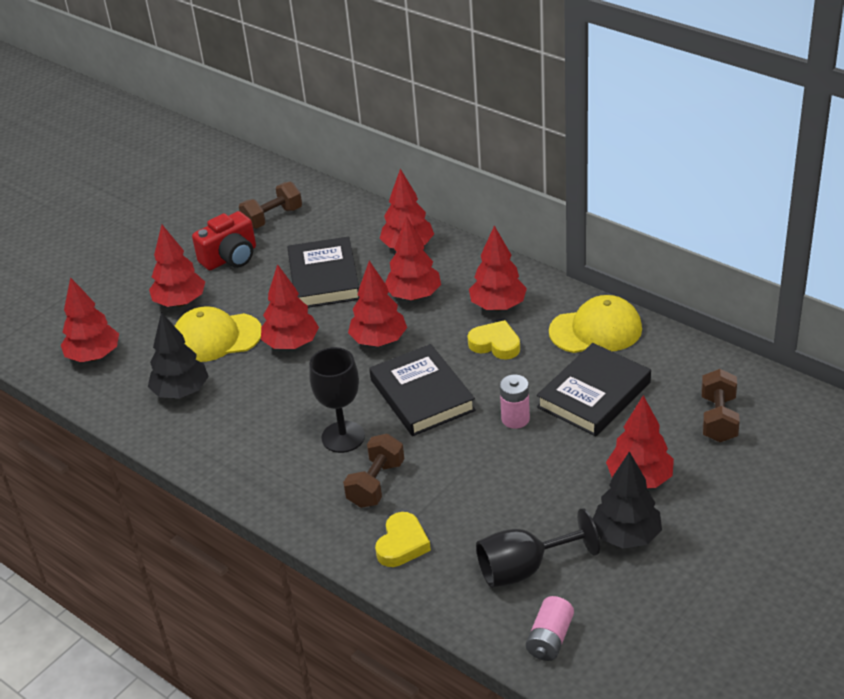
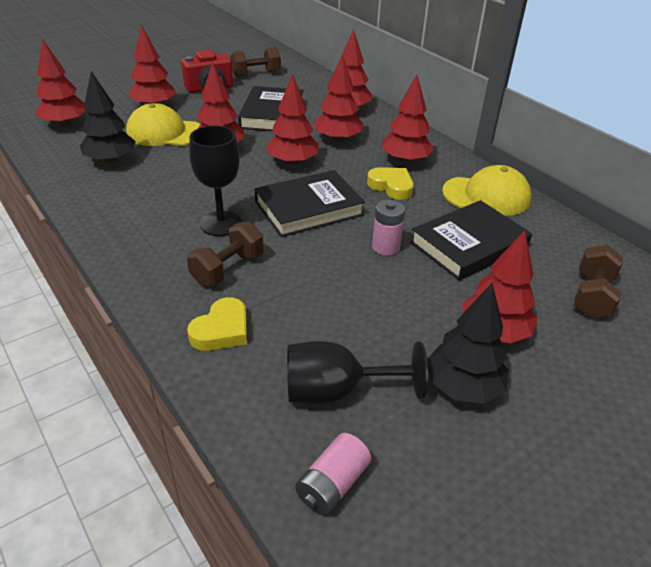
camera: 10 degrees right, 0 degrees up
black book [369,344,476,436] -> black book turned 75 degrees clockwise [255,170,365,237]

